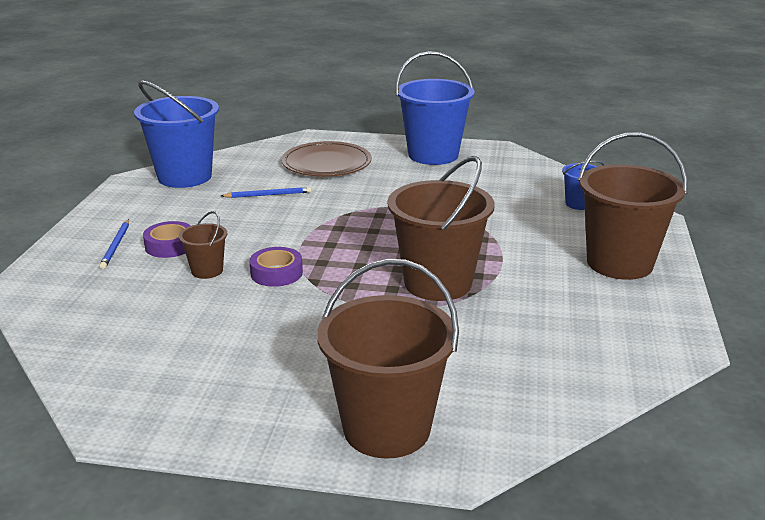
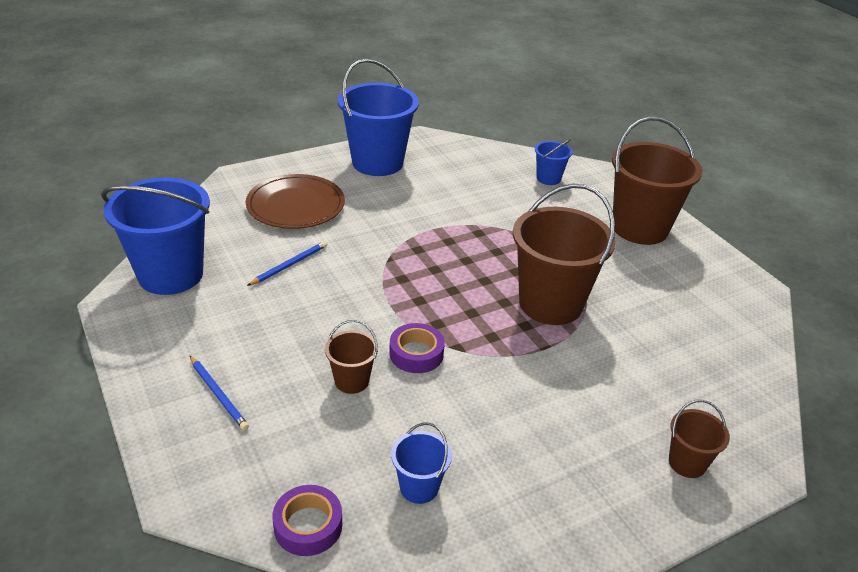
camera: 40 degrees left, 10 degrees up
purple tape [143,221,191,258] -> purple tape moved to [272,485,342,556]
brown bucket [317,259,459,459] -> brown bucket [669,400,730,478], size x0.47
none -> blue bucket [391,422,452,504]

